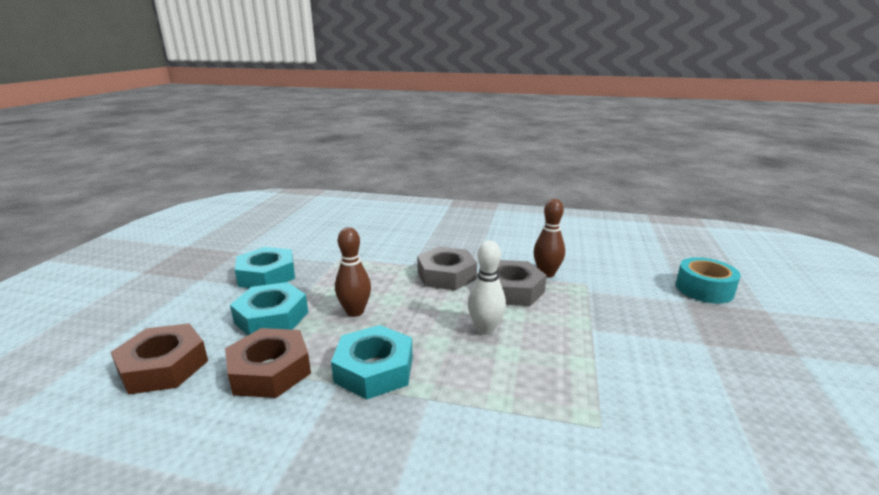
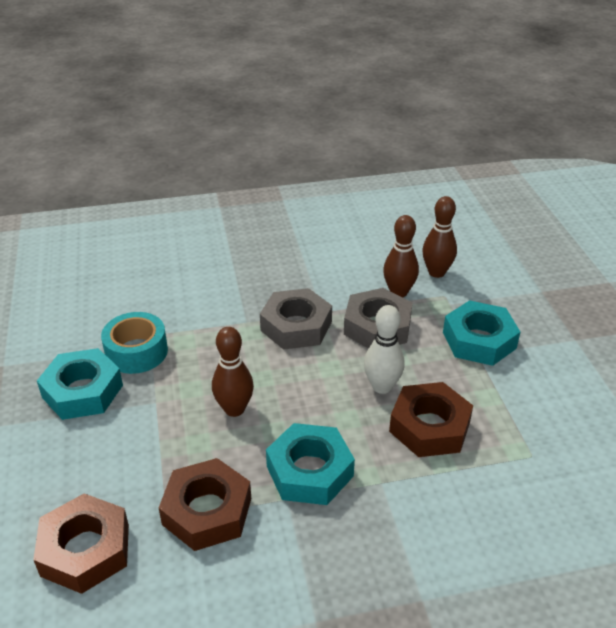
camera: 25 degrees left, 15 degrees up
turquoise nut [230,282,308,335] -> turquoise nut moved to [443,300,520,366]
turquoise tape [676,257,741,303] -> turquoise tape moved to [101,312,168,374]
none -> brown nut [389,382,473,457]
none -> brown bowling pin [422,196,457,278]

